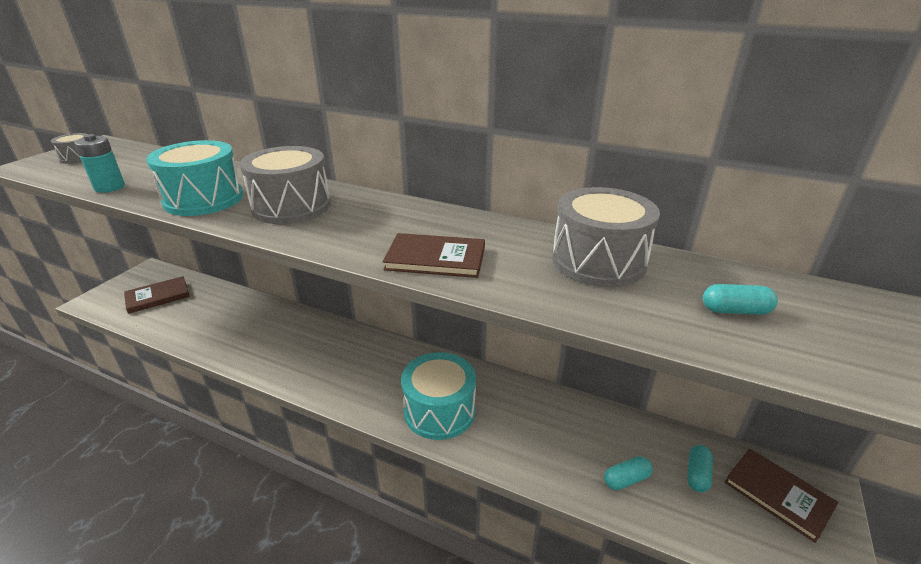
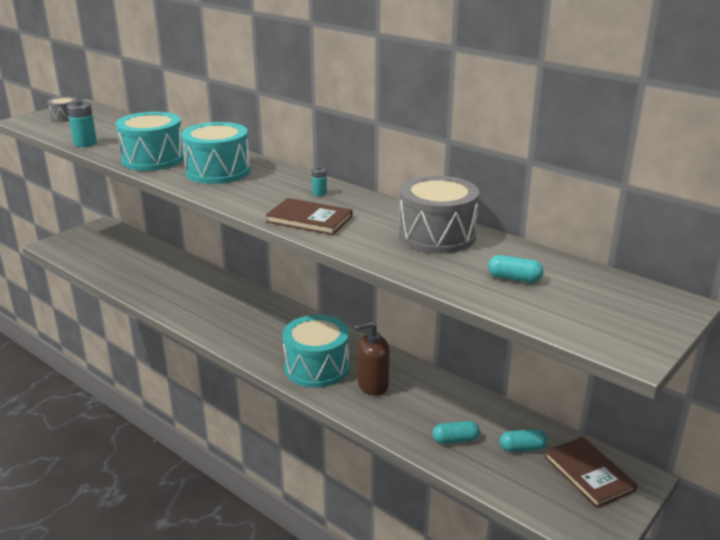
camera: 15 degrees right, 5 degrees down
brown book [124,276,190,314] -> none
grey drum [239,146,331,224] -> turquoise drum [181,122,250,184]
turquoise capsule [687,445,713,492] -> turquoise capsule turned 45 degrees clockwise [500,429,548,452]
none -> turquoise battery [312,166,327,196]
none -> brown soap dispenser [354,321,390,396]

